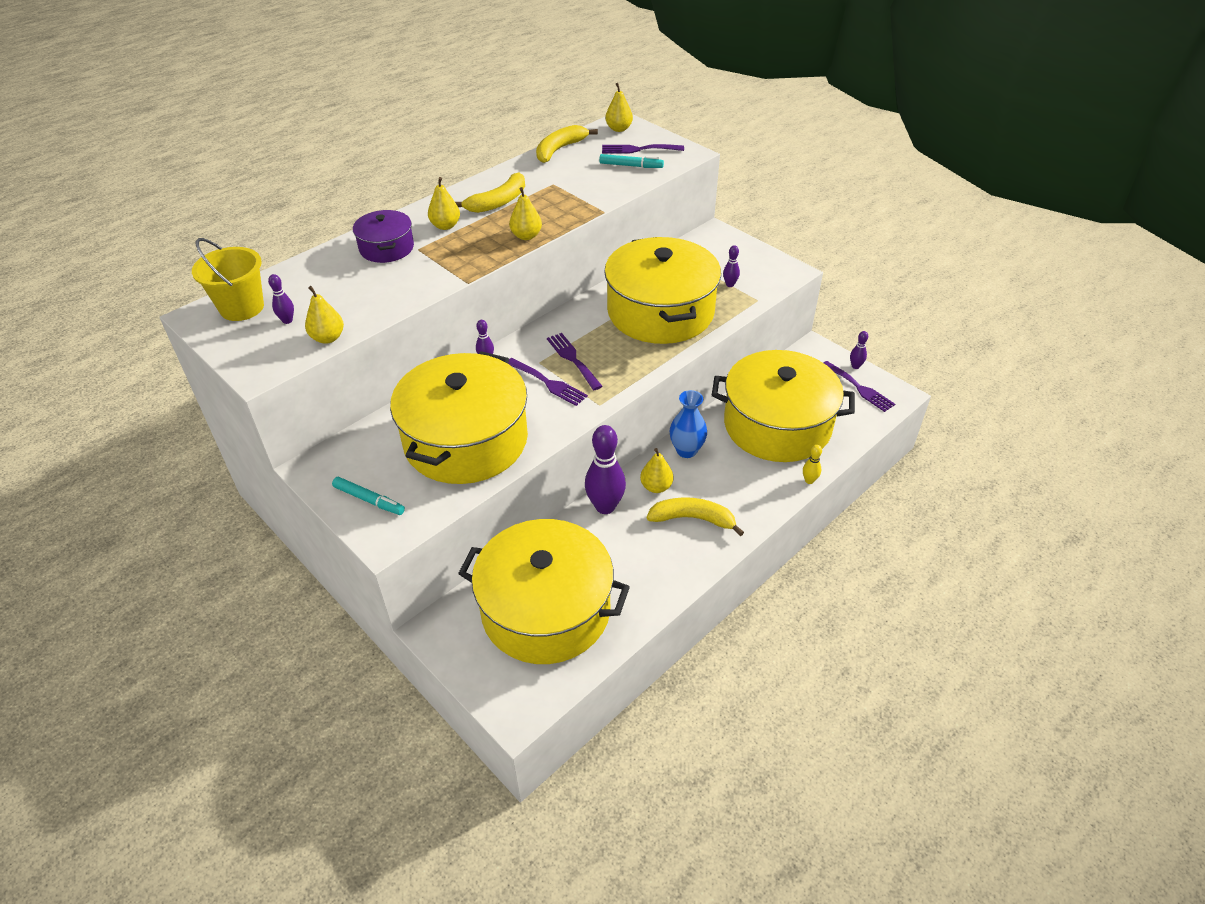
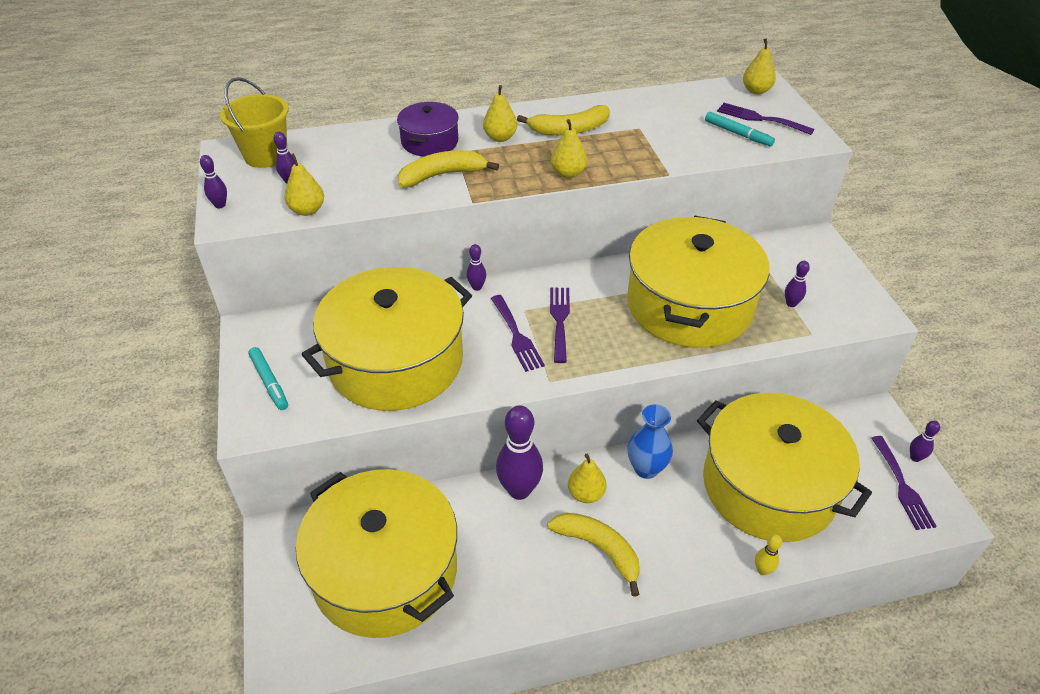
camera: 30 degrees right, 0 degrees up
yellow banana [536,125,598,163] -> yellow banana moved to [397,150,499,187]
none -> purple bowling pin [200,155,227,208]

